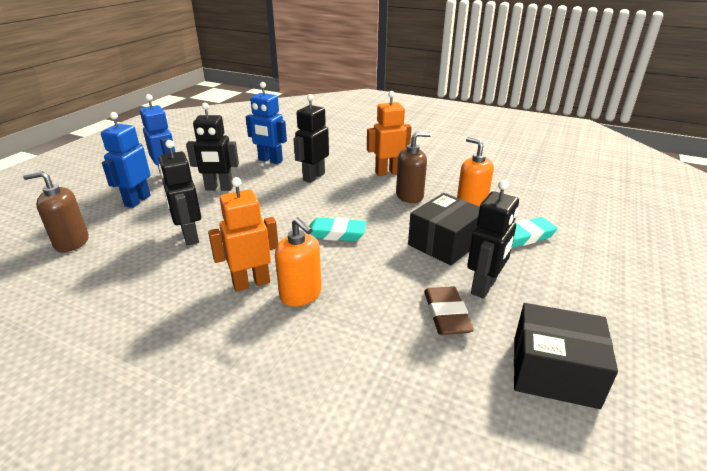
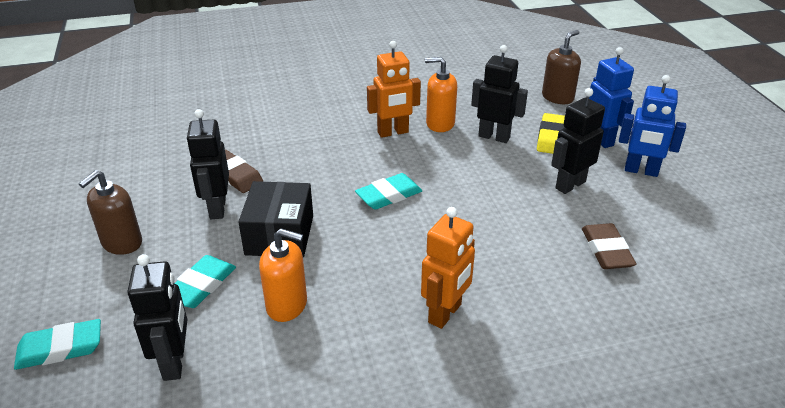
camera: 140 degrees right, 5 degrees up
orange robot [208,177,278,292] -> orange robot turned 45 degrees clockwise [367,41,421,138]
blue robot [246,82,287,164] -> brown eraser [582,223,636,269]
orange soap dispenser [275,218,322,307] -> orange soap dispenser moved to [425,57,457,132]
black robot [294,94,329,183] -> black robot moved to [127,254,188,381]
brown soap dispenser [396,132,431,203] -> brown soap dispenser moved to [79,170,142,255]
black box [514,303,618,409] -> none
none -> turquoise eraser [14,319,101,370]
none -> yellow eraser [537,113,565,154]

